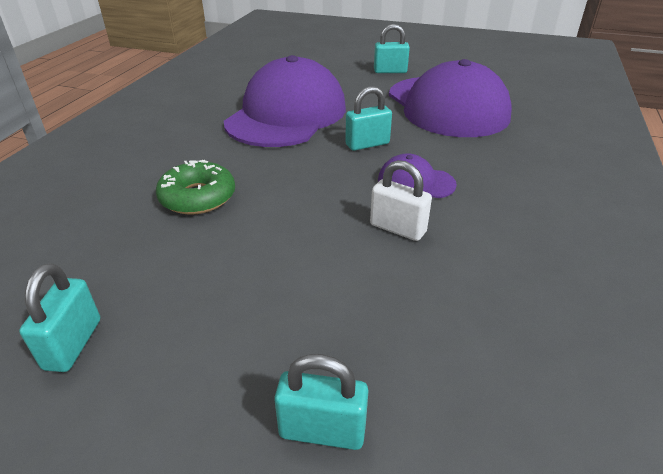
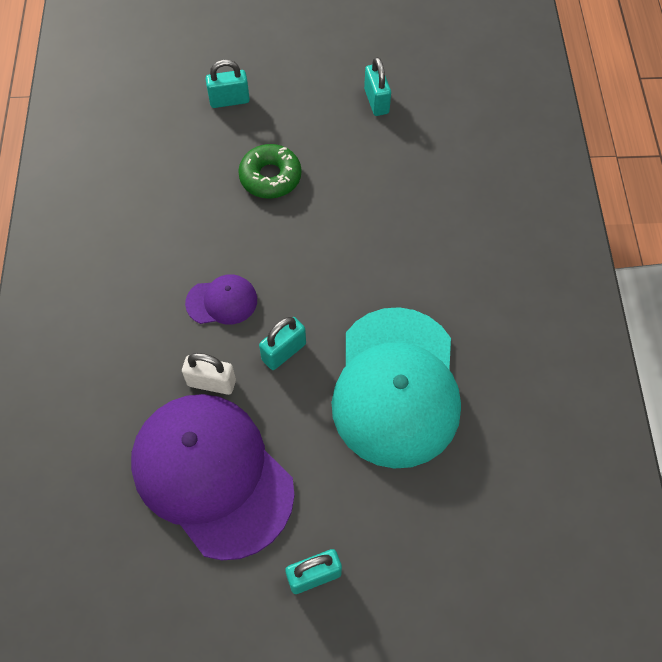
camera: 160 degrees right, 25 degrees up
green donut [156,160,235,215] -> green donut moved to [238,144,301,199]
purple cap [224,55,346,147] -> turquoise cap [332,307,461,469]
white padlock [370,160,432,241] -> white padlock moved to [182,353,236,395]

